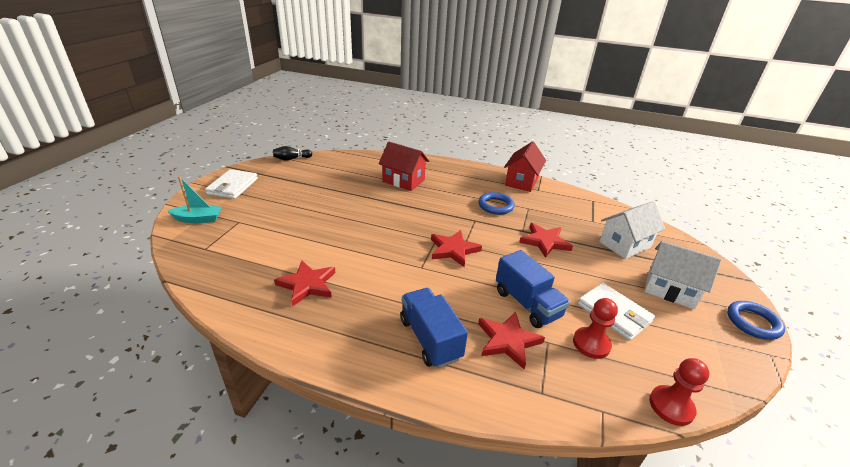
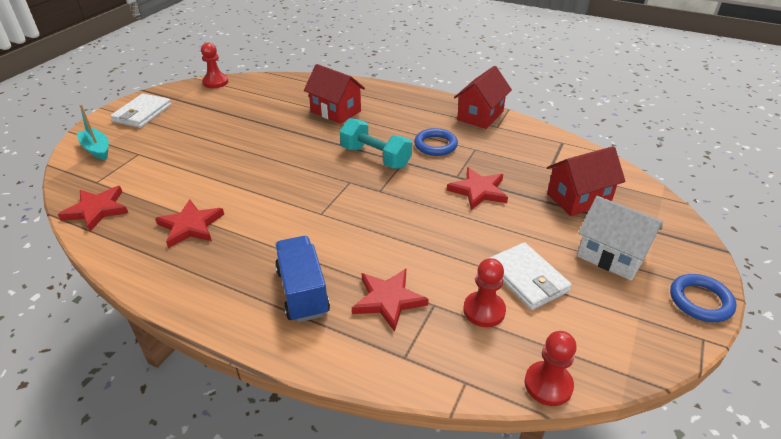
camera: 10 degrees right, 5 degrees up
turquoise boat [168,176,221,223] -> turquoise boat turned 135 degrees counterclockwise [77,104,109,160]
black bowling pin [273,146,312,161] -> red pawn [201,42,229,88]
red star [431,230,482,267] -> red star moved to [58,186,128,232]
blue truck [496,250,570,328] -> none
white house [599,201,665,259] -> red house [547,146,626,216]
none -> turquoise dumbbell [340,118,412,169]

